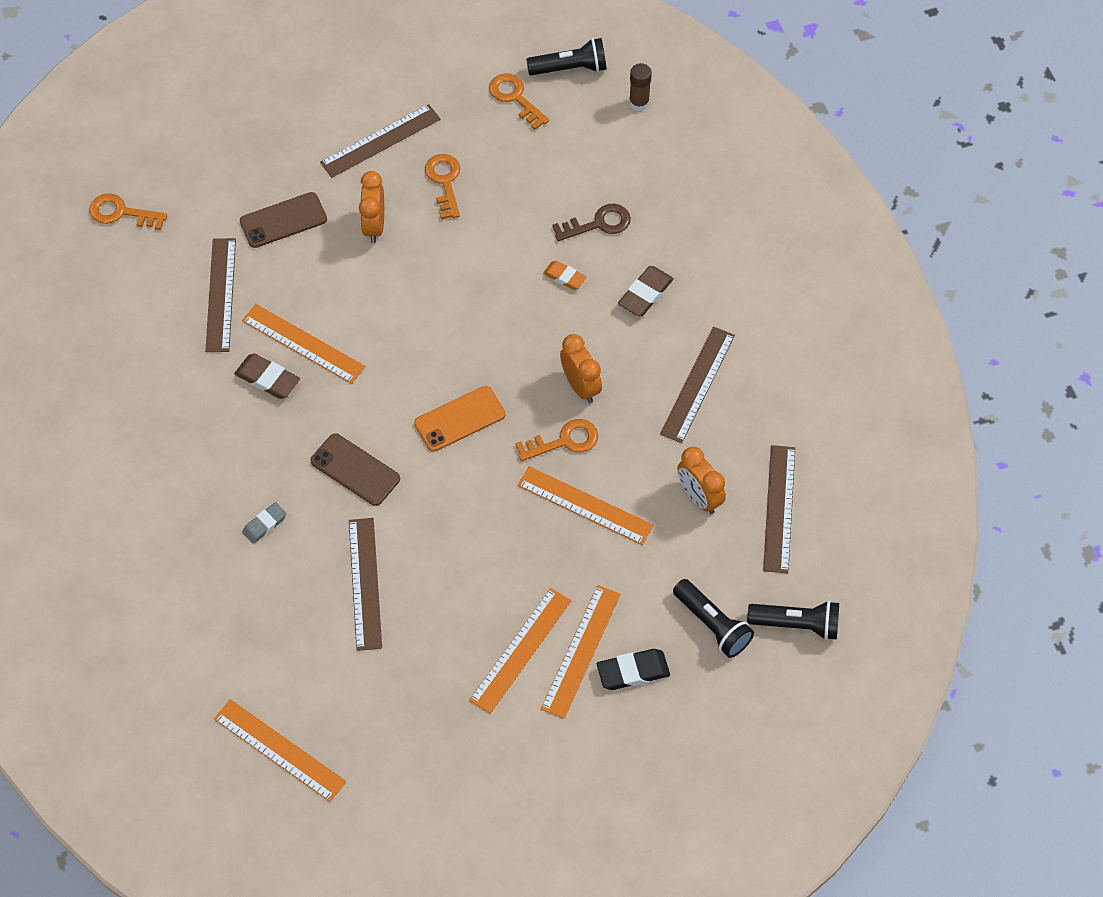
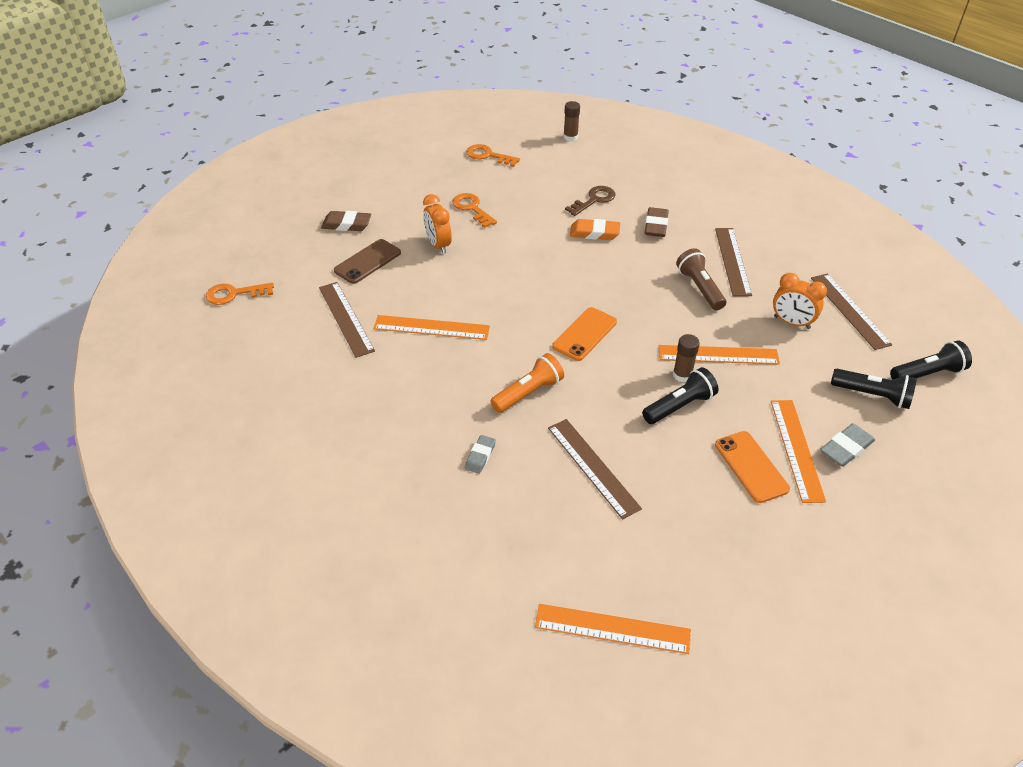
camera: 25 degrees left, 15 degrees down
brown eraser [234,354,300,399] -> brown eraser moved to [321,211,371,231]
brown phone [310,433,400,506] -> orange flashlight [490,353,564,413]
brown ruler [320,104,441,178] -> none
orange ruler [469,588,571,714] -> orange phone [715,431,790,503]
orange key [515,419,598,461] -> none
black flashlight [526,38,607,76] -> black flashlight moved to [642,367,718,424]
orange eraser [543,261,587,290] -> orange eraser [570,219,620,240], size x1.50
orange clock [560,334,602,403] -> none
black eraser [597,649,670,690] -> grey eraser [820,423,875,466]
none -> brown glue stick [673,334,700,382]
none -> brown flashlight [676,248,726,310]

